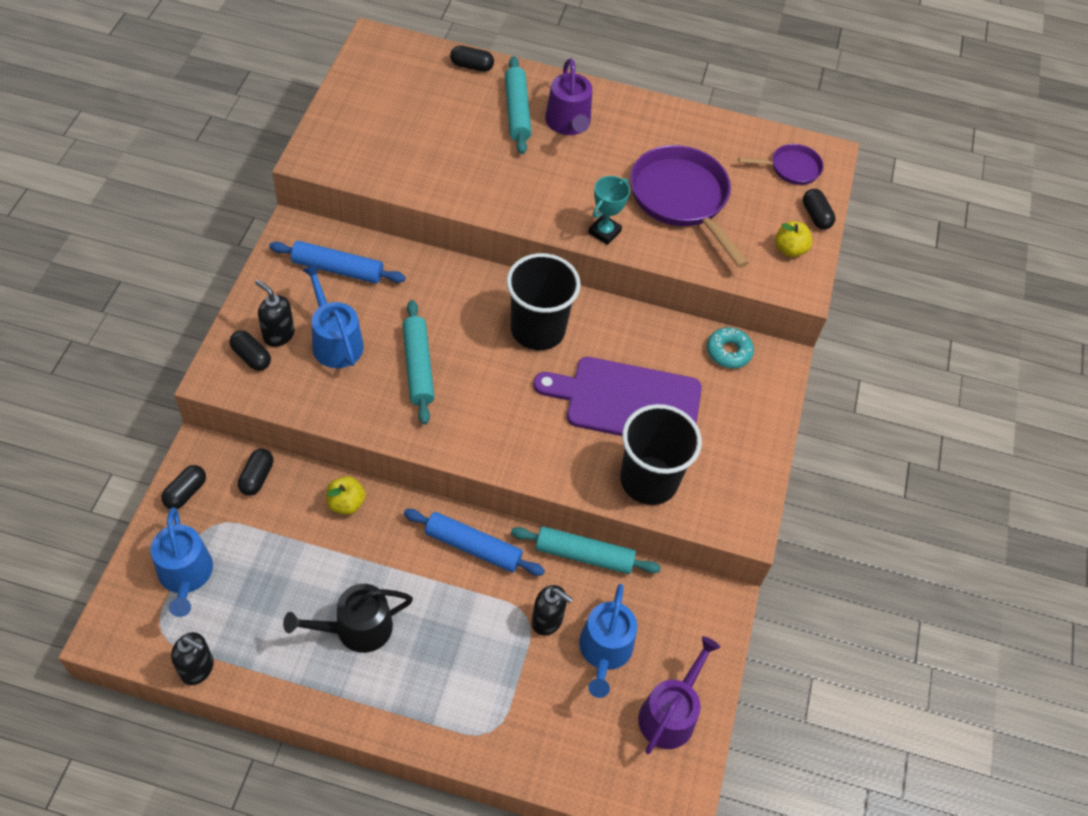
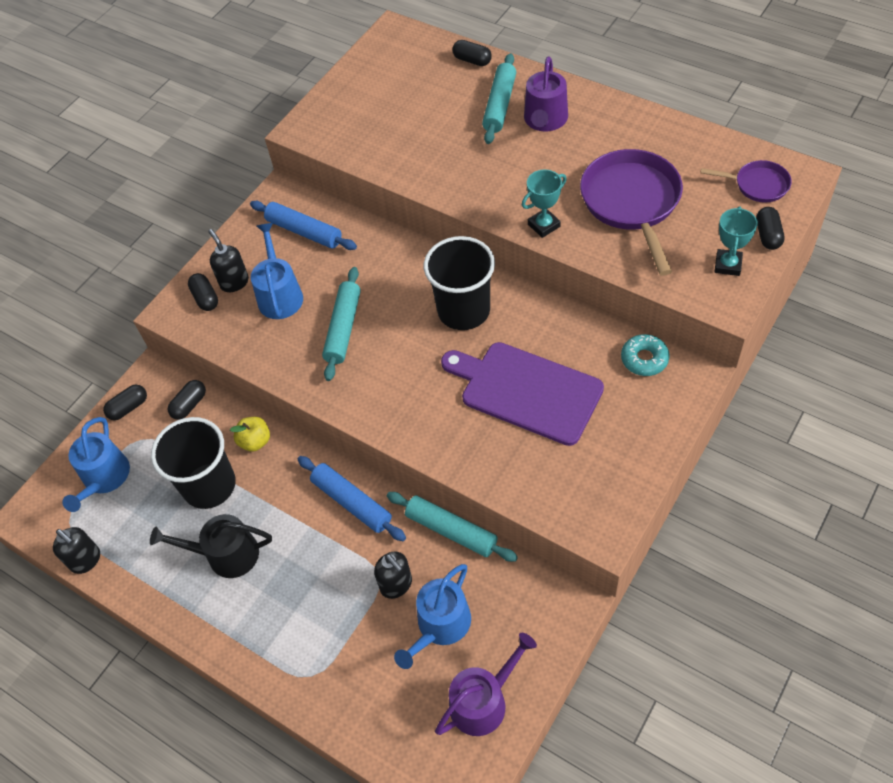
camera: 30 degrees right, 0 degrees up
black cup [620,404,702,505] -> black cup moved to [151,417,236,509]
yellow apple [775,221,812,257] -> turquoise trophy [715,206,758,276]

